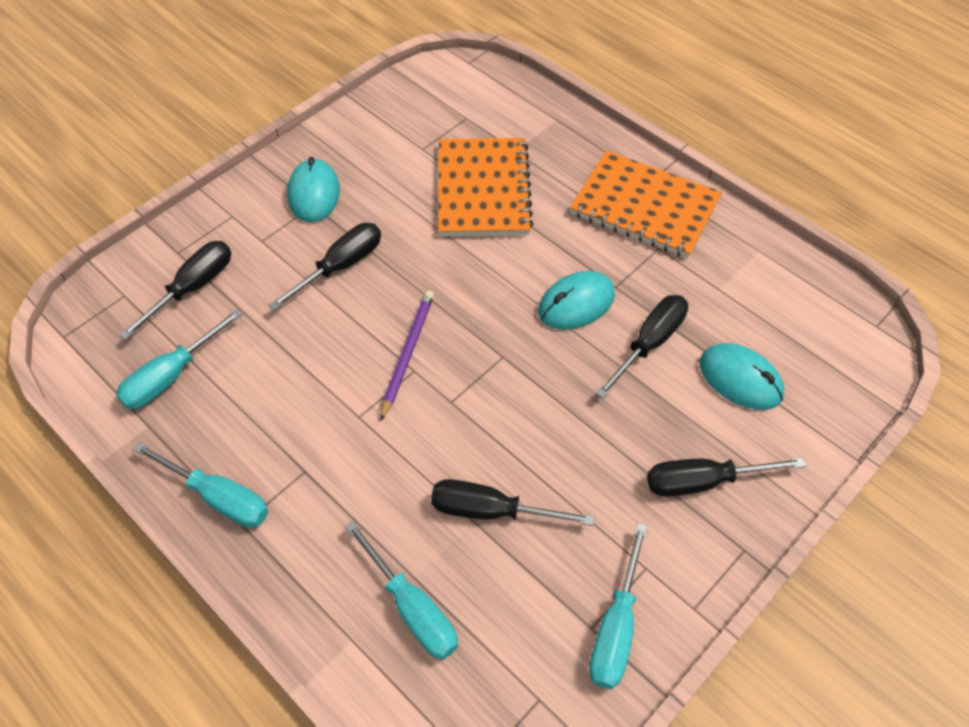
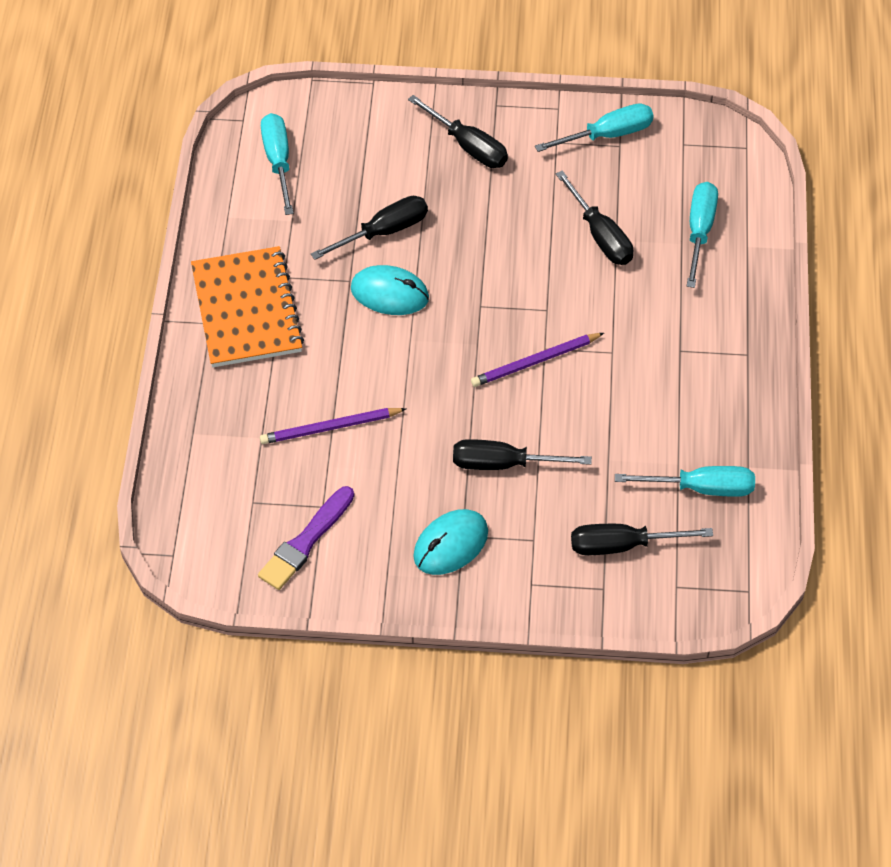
camera: 130 degrees left, 0 degrees up
turquoise screwdriver [132,442,268,528] -> turquoise screwdriver moved to [261,113,294,215]
orange notebook [438,138,533,236] -> purple pencil [260,408,406,444]
black screwdriver [596,295,688,399] -> black screwdriver turned 150 degrees clockwise [311,196,428,260]
turquoise mouse [700,343,784,410] -> none
none -> purple brush [258,486,354,590]

